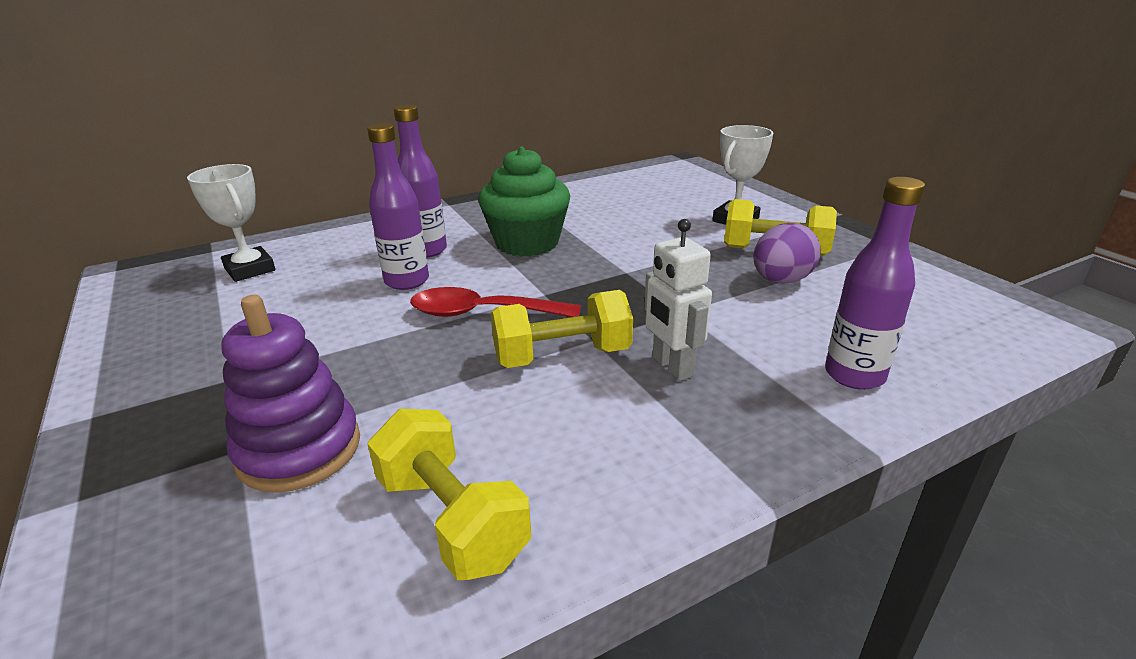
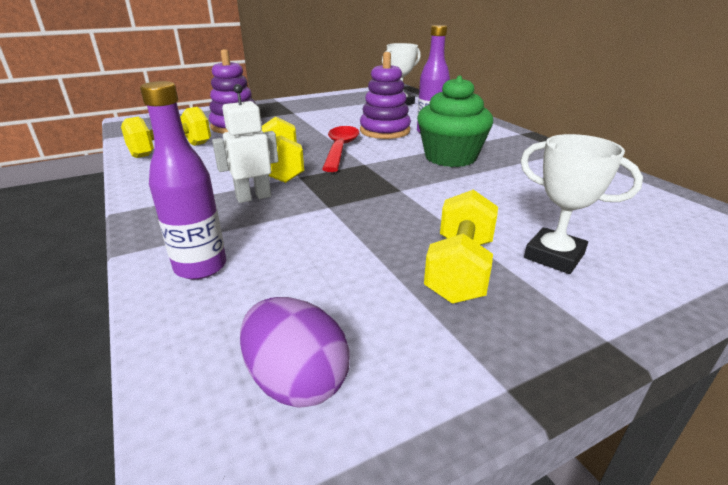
camera: 90 degrees right, 0 degrees up
purple bottle [367,123,429,290] -> purple stacking toy [360,52,411,139]
purple egg [753,223,821,284] -> purple egg moved to [240,297,350,408]

